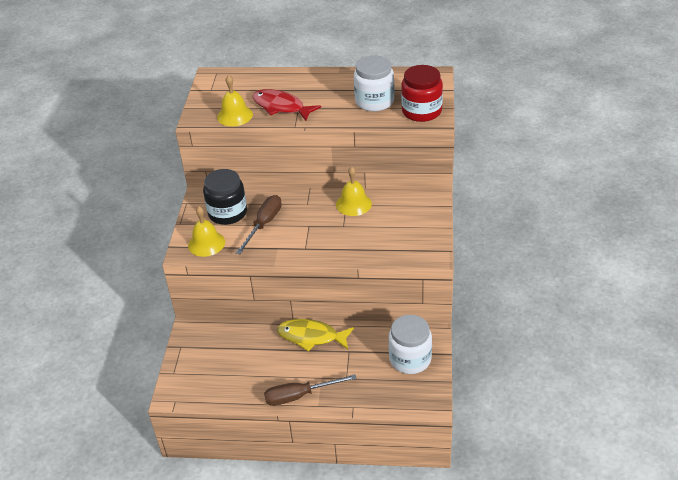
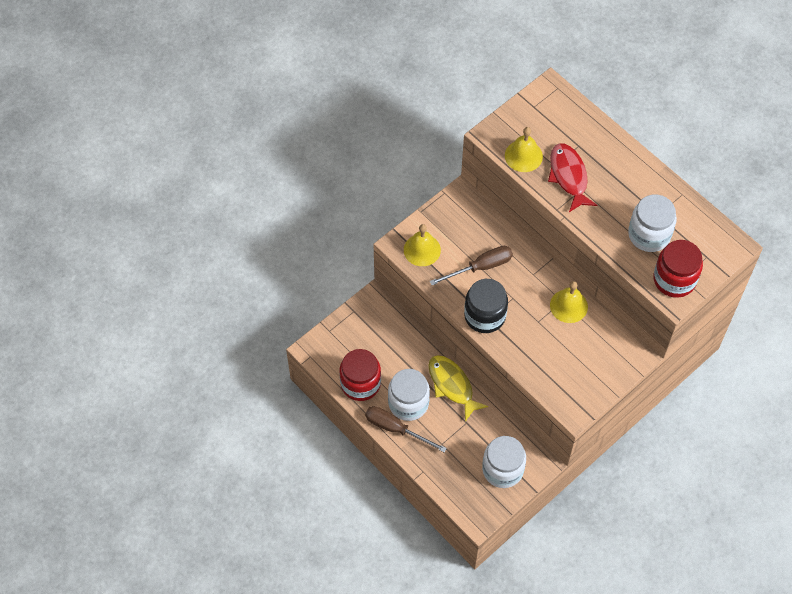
camera: 40 degrees right, 20 degrees up
black jar [203,169,247,225] -> black jar moved to [464,279,508,333]
none -> red jar [340,349,381,401]
none -> white jar [388,369,430,421]

